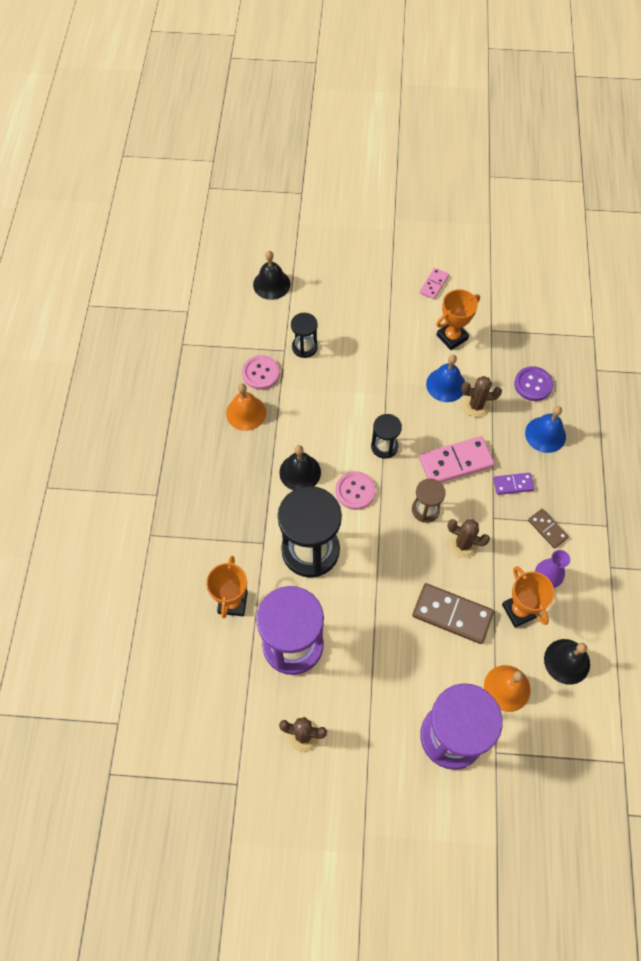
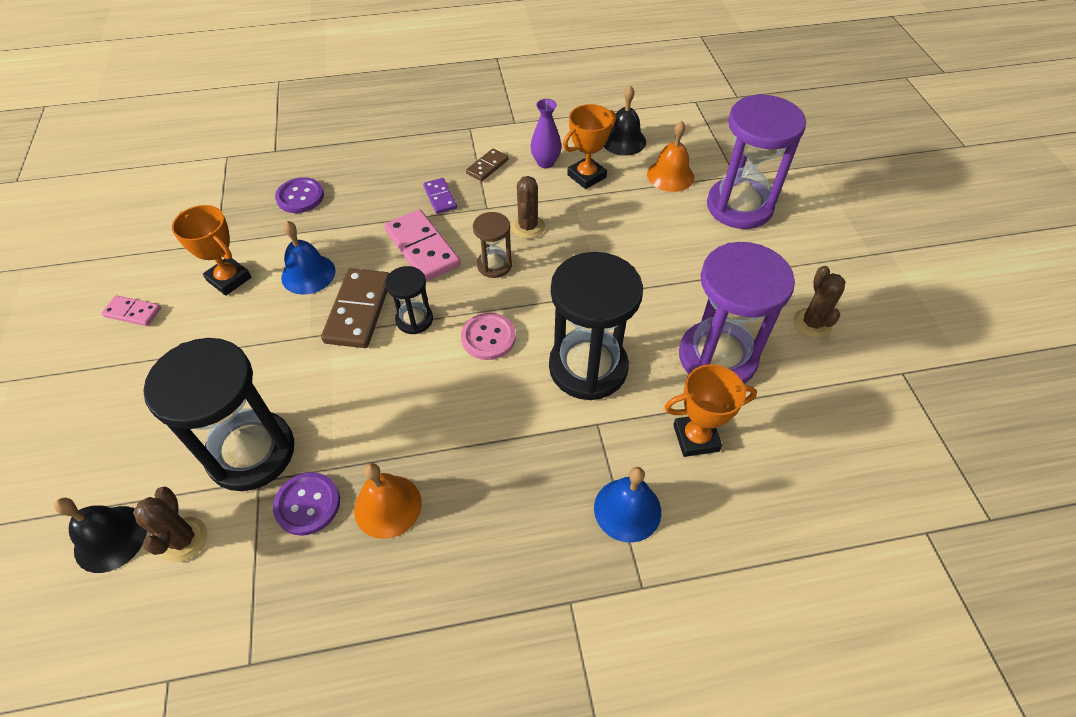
camera: 105 degrees left, 10 degrees down
pink button [242,355,280,390] -> purple button [273,472,340,536]
black bell [279,445,321,490] -> none
black hourglass [291,313,318,358] -> black hourglass [143,338,294,491], size x2.02
brown domino [412,583,494,644] -> brown domino moved to [321,268,389,348]
brown cactus [461,376,502,417] -> brown cactus moved to [133,487,207,563]
blue bell [525,406,566,453] -> blue bell moved to [594,467,661,543]

